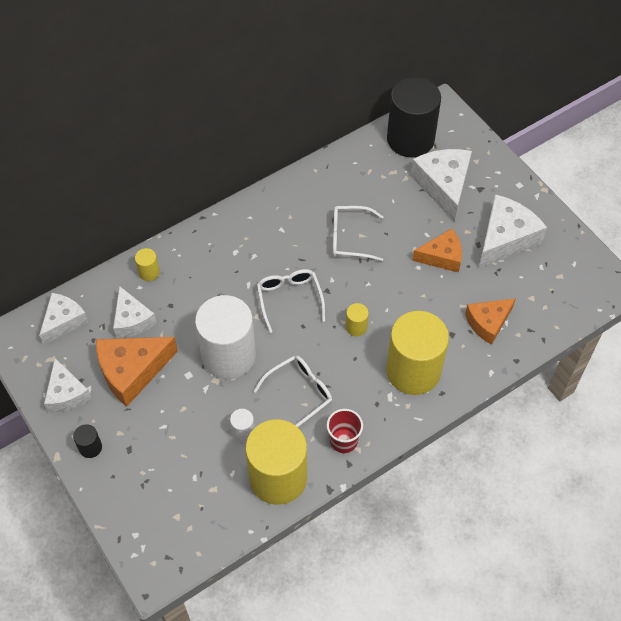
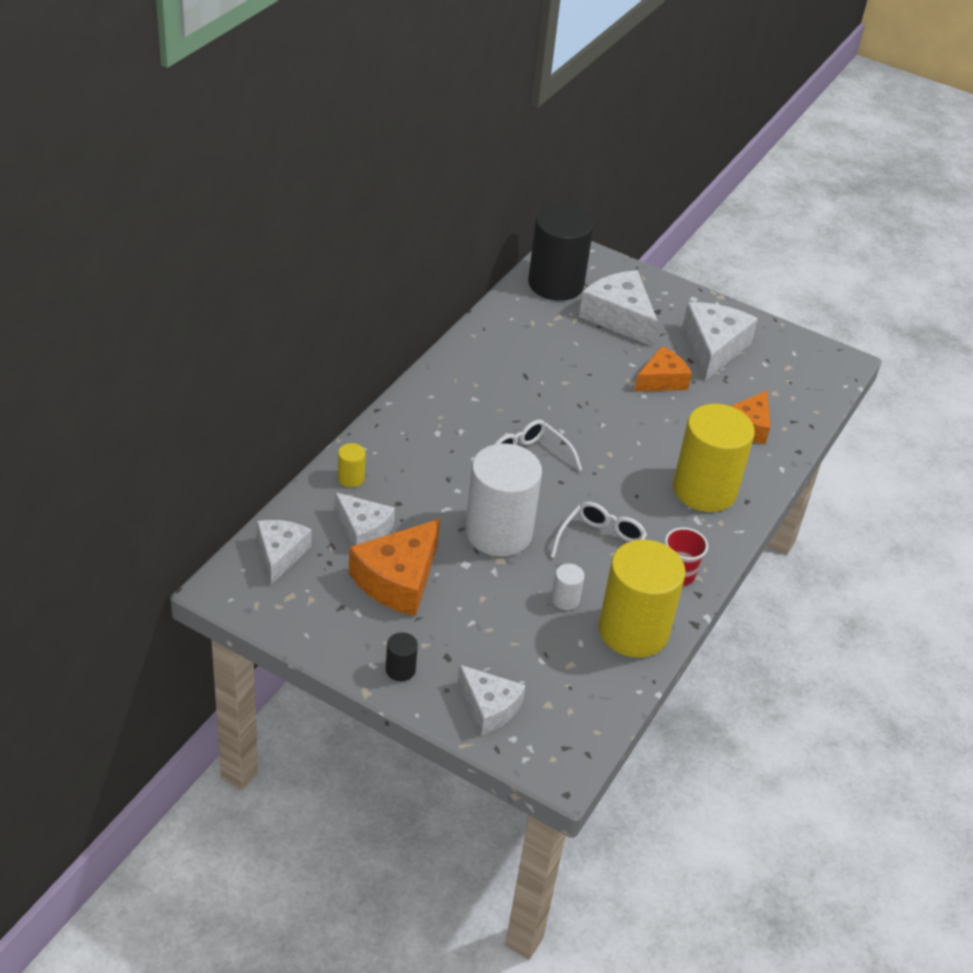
camera: 30 degrees left, 15 degrees down
white cheese [44,358,91,413] -> white cheese moved to [458,664,526,735]
white glasses [333,206,383,261] -> none
yellow cylinder [346,303,369,336] -> none

